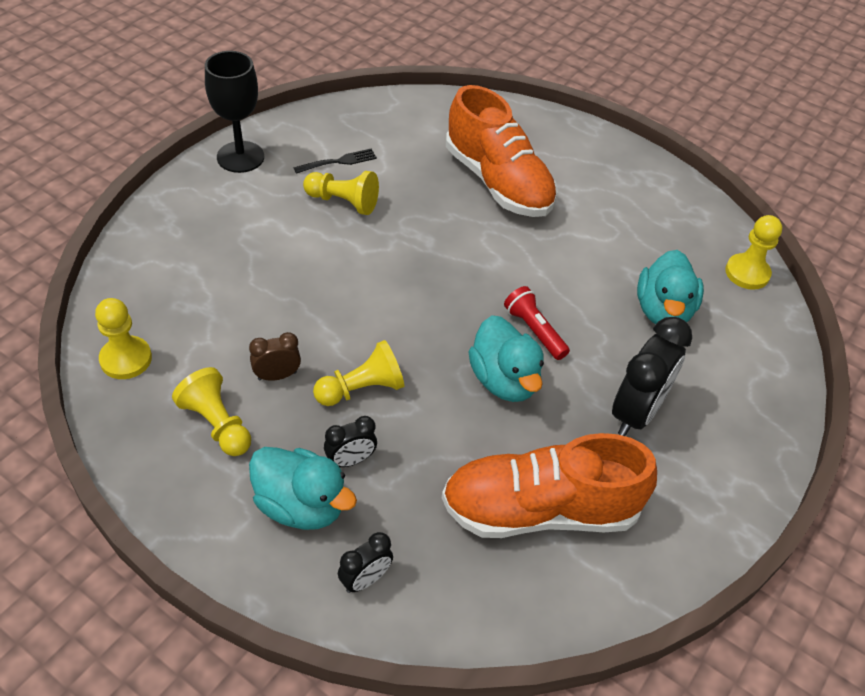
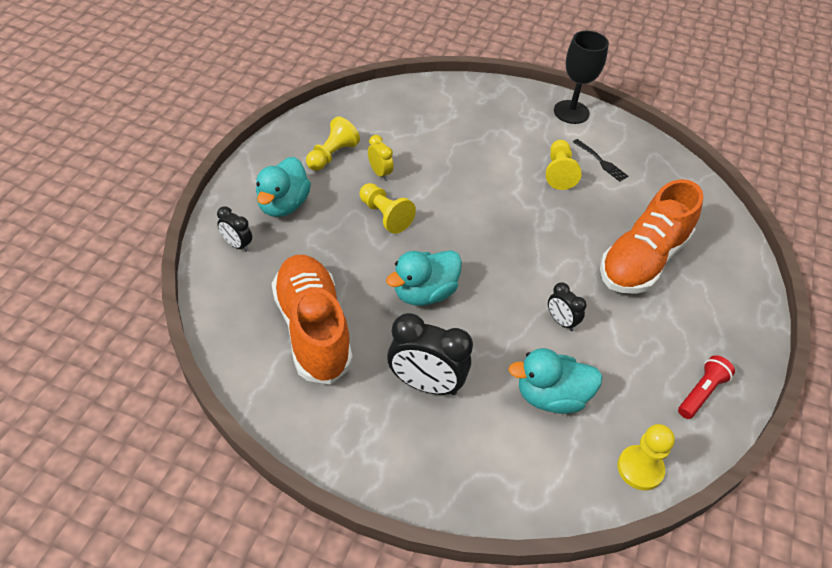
camera: 75 degrees right, 0 degrees up
yellow pawn [95,298,152,379] -> none
brown clock [249,332,301,381] -> yellow clock [368,135,393,181]
black clock [324,416,377,467] -> black clock moved to [548,282,586,331]
red flashlight [504,286,570,360] -> red flashlight moved to [678,355,735,419]

